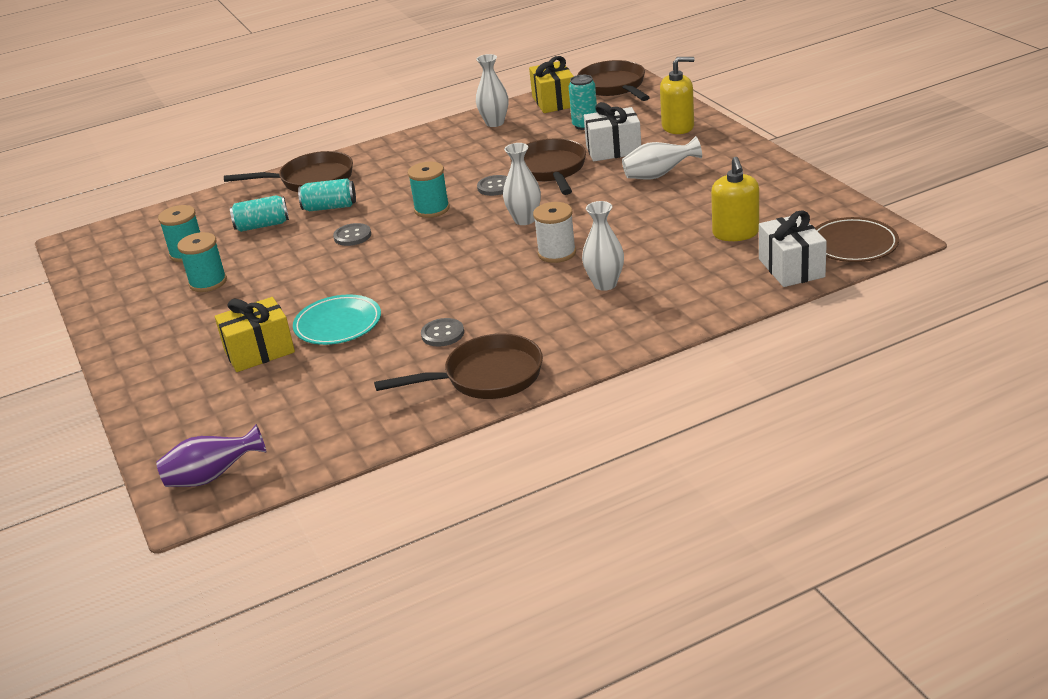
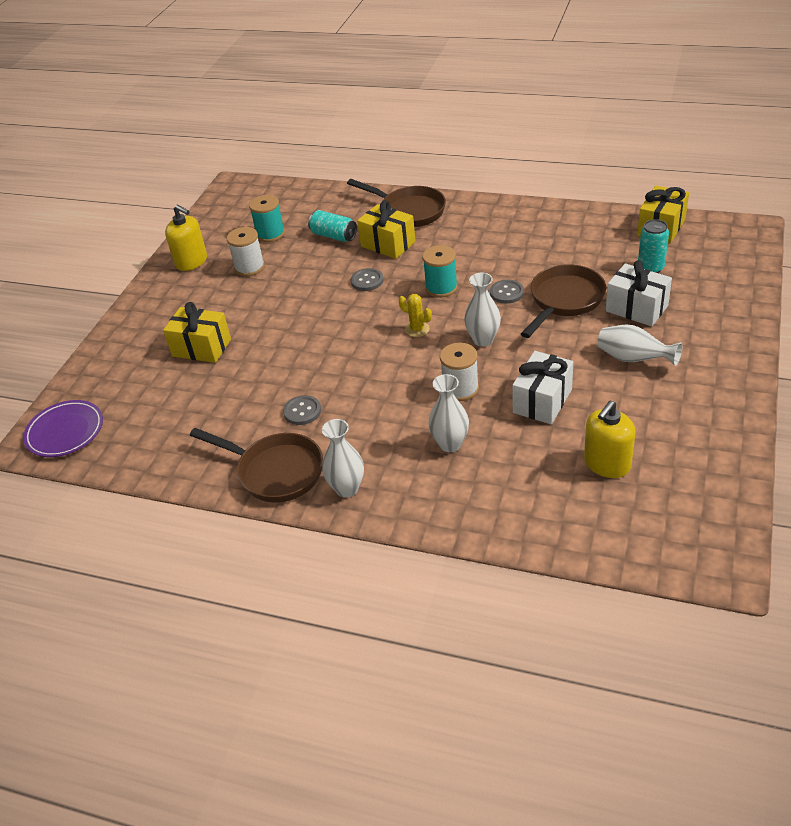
camera: 45 degrees right, 10 degrees up
purple vase [156,424,267,487] -> purple plate [23,400,103,457]
turquoise spool [177,232,227,292] -> white spool [227,227,265,276]
turquoise plate [293,294,381,345] -> none
turquoise can [298,179,356,211] -> yellow gift [357,200,416,259]
white vase [476,54,508,127] -> white vase moved to [322,419,364,498]
brown pan [577,60,650,101] -> none
yellow soap dispenser [660,57,695,134] -> yellow soap dispenser moved to [165,205,207,271]
white gift [759,210,827,287] -> white gift moved to [512,351,573,424]
brown plate [815,217,899,262] -> none
none -> yellow cactus [398,294,432,337]

